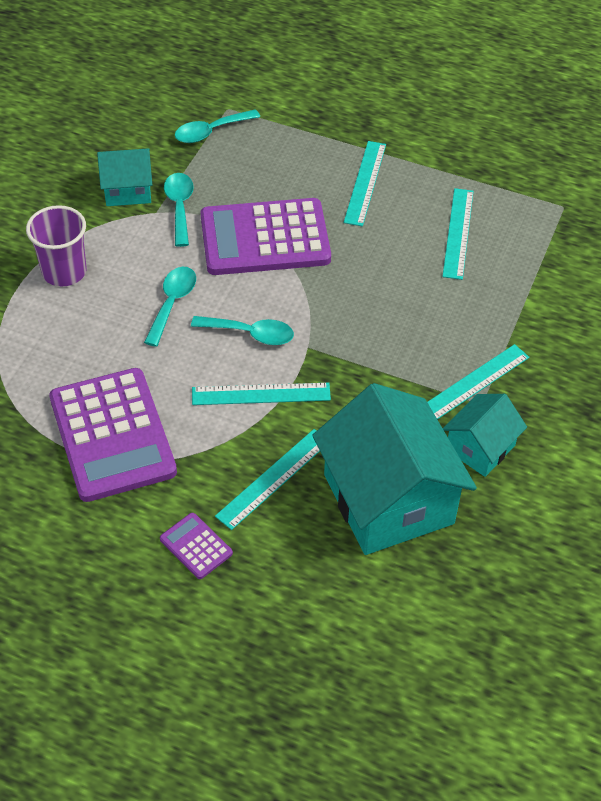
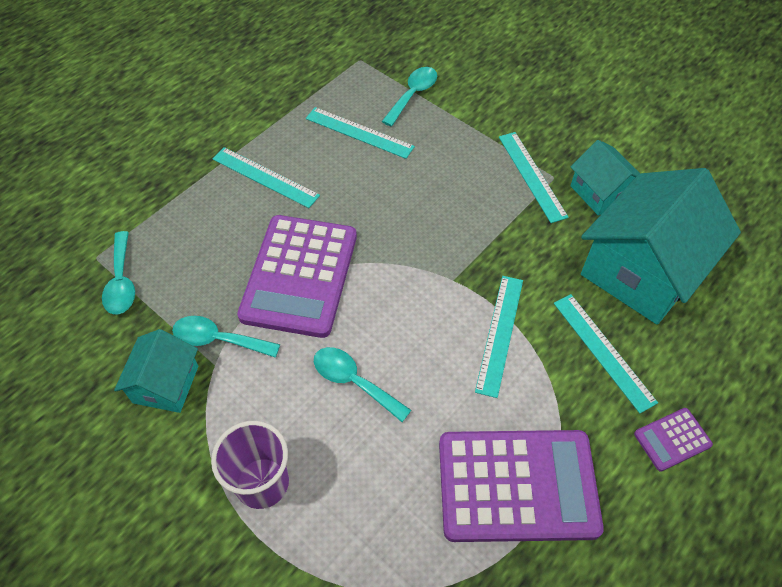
camera: 70 degrees left, 5 degrees up
turquoise spoon [191,316,294,345] -> turquoise spoon moved to [382,67,437,126]
turquoise house [312,383,477,555] -> turquoise house turned 45 degrees counterclockwise [581,168,741,325]

